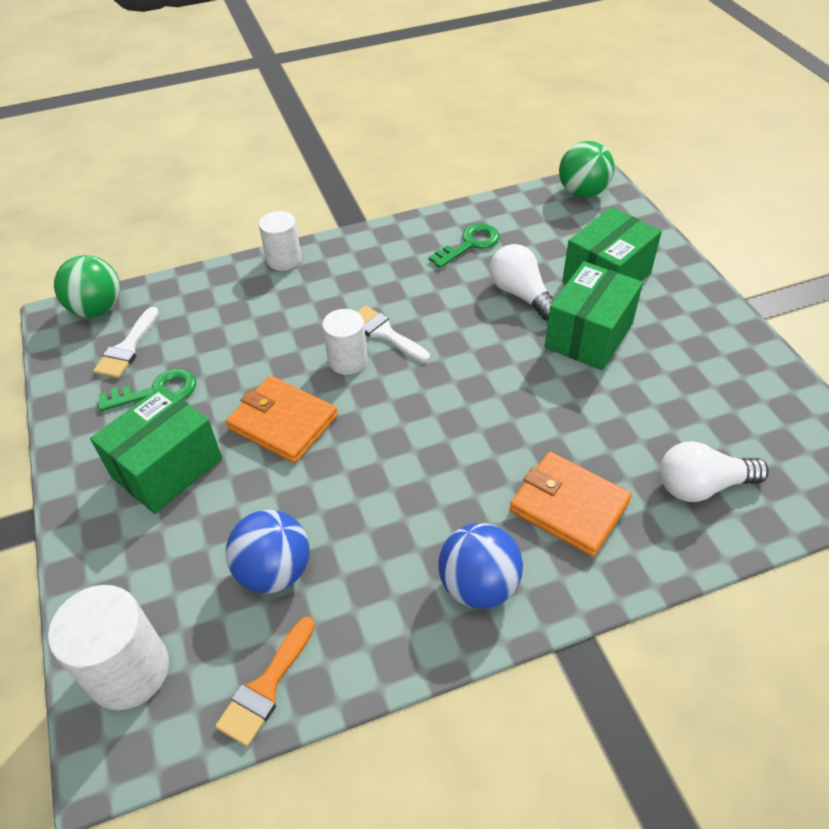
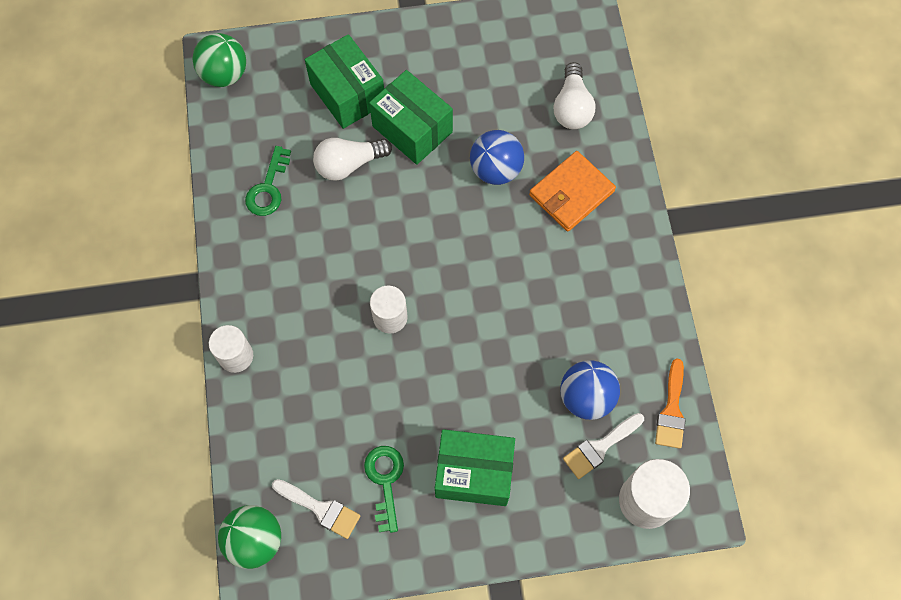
camera: 80 degrees left, 20 degrees up
green box [90,385,222,514] -> green box turned 45 degrees counterclockwise [435,429,515,506]
orange brush [215,617,315,747] -> orange brush turned 60 degrees clockwise [655,358,686,449]
orange wallet [226,376,338,463] -> none
white brush [357,305,430,363] -> white brush moved to [563,413,644,479]
green key [429,224,500,268] -> green key turned 135 degrees counterclockwise [245,146,291,216]
blue ball [438,523,523,609] -> blue ball moved to [470,130,524,185]

